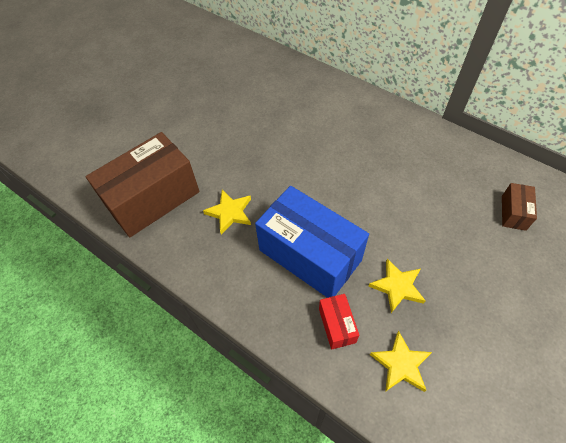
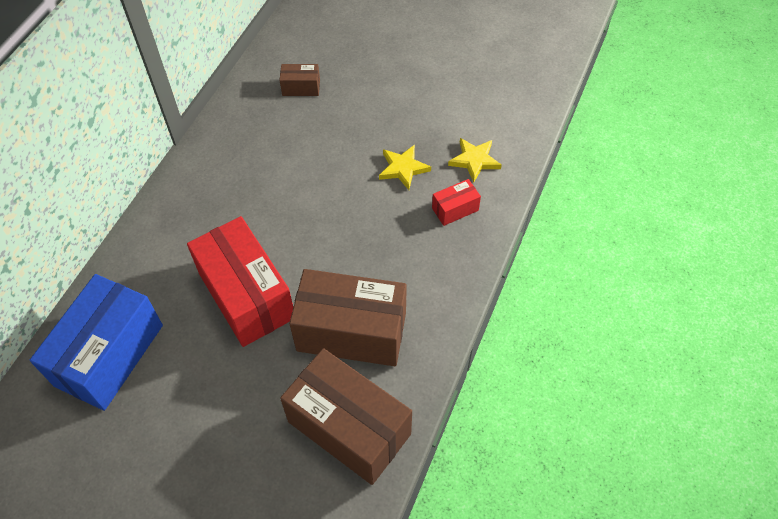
camera: 105 degrees left, 0 degrees up
yellow star [203,190,251,234] -> brown box [289,269,407,366]
blue box [255,186,369,298] -> blue box moved to [30,274,163,411]
none -> red box [187,216,293,347]

